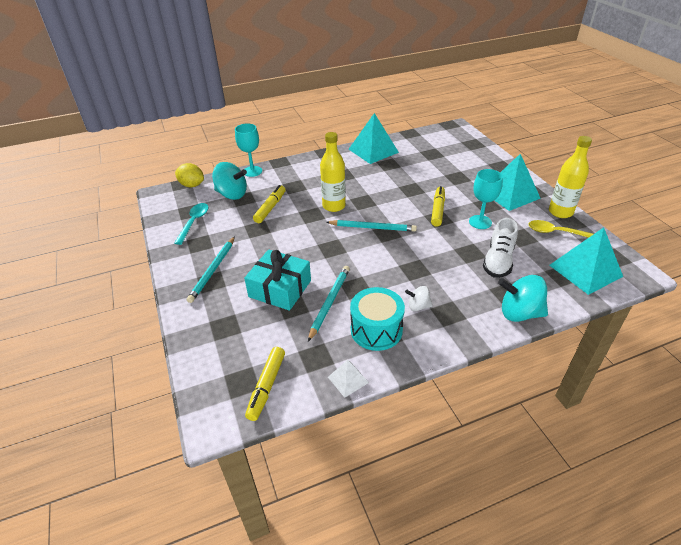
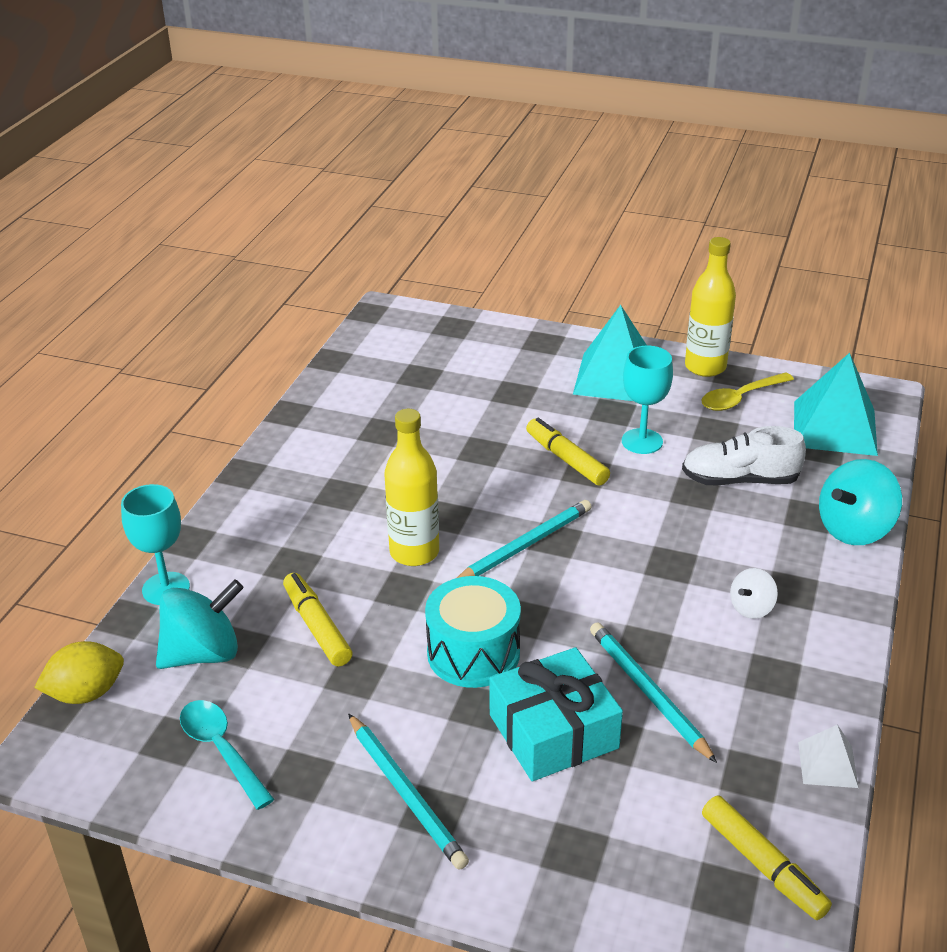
camera: 50 degrees left, 5 degrees down
turquoise pyramid [349,113,399,164] -> none
turquoise drum [350,287,405,351] -> turquoise drum moved to [425,576,521,688]
white shoe [483,218,518,278] -> white shoe turned 120 degrees clockwise [682,426,806,486]

